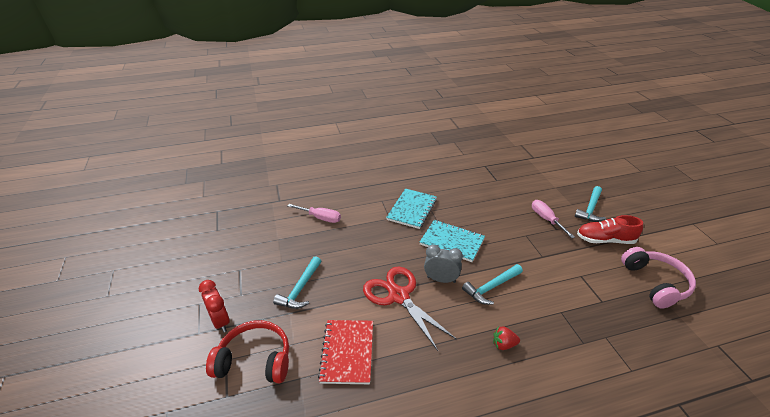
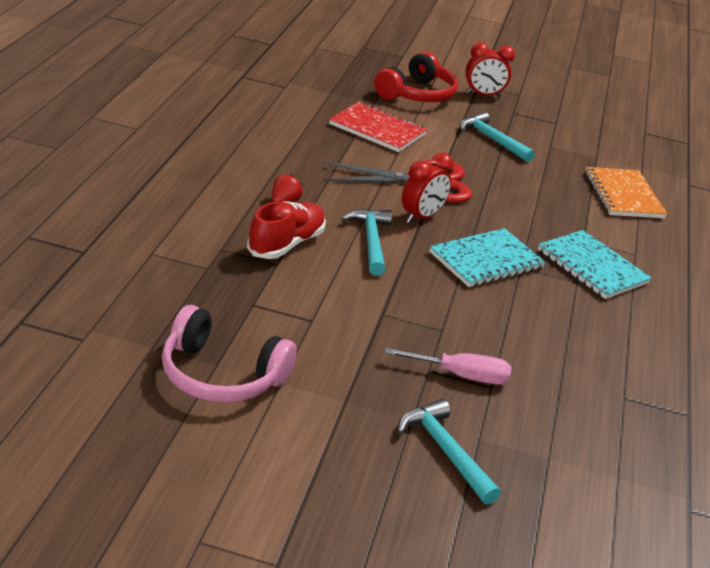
camera: 115 degrees right, 5 degrees down
pink screwdriver [287,204,341,223] -> orange notebook [585,167,667,218]
grey clock [424,244,463,283] -> red clock [402,153,453,223]
red shoe [577,215,643,244] -> red shoe moved to [247,201,326,259]

